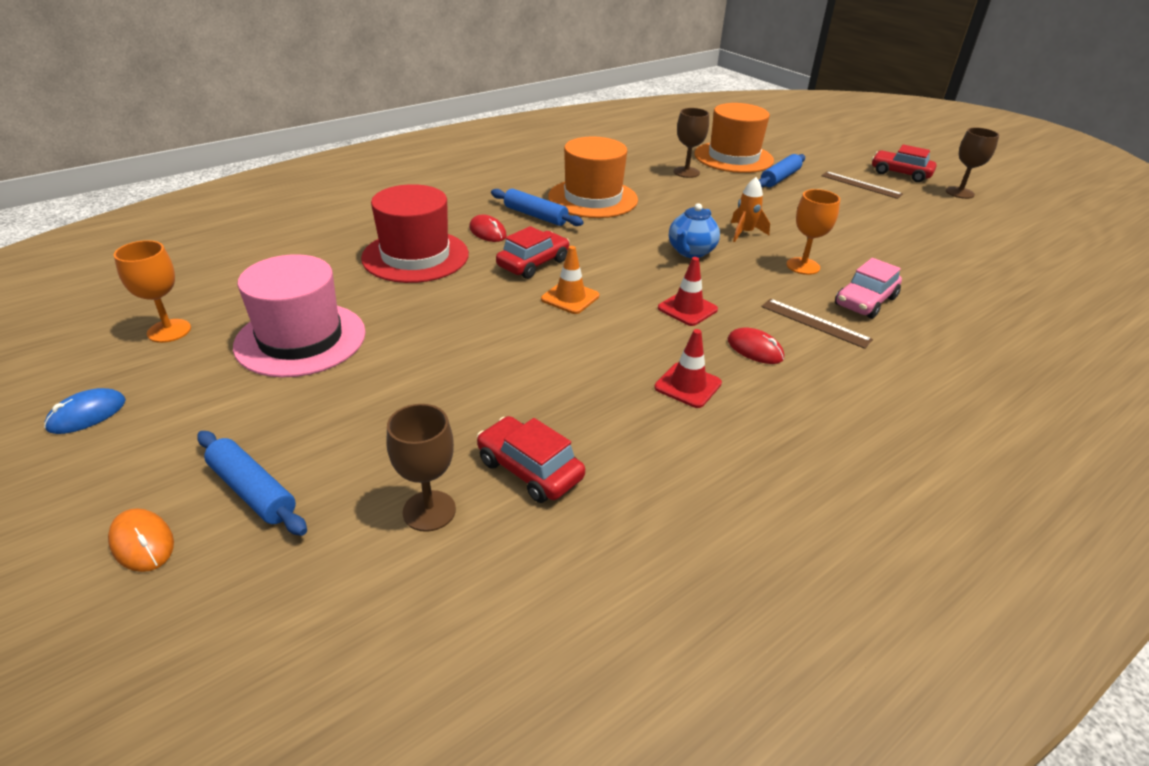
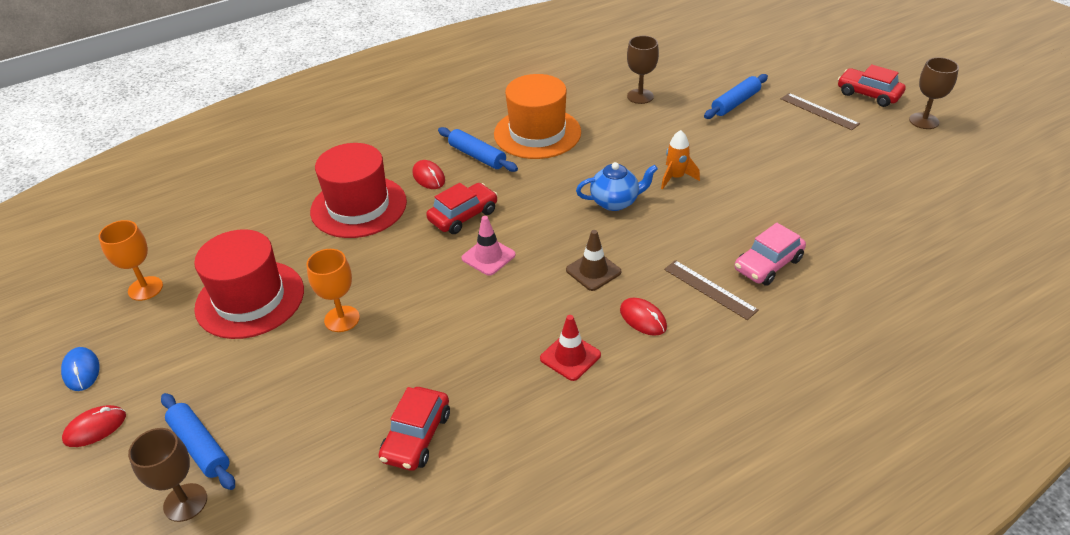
camera: 10 degrees right, 5 degrees up
blue mouse [44,388,126,434] -> blue mouse turned 75 degrees counterclockwise [61,347,100,391]
orange mouse [108,508,174,572] -> none
pink hat [233,254,366,377] -> red hat [194,229,304,339]
brown goblet [386,404,456,532] -> brown goblet moved to [128,428,207,522]
red car [477,416,585,503] -> red car turned 120 degrees counterclockwise [379,387,450,471]
orange traffic cone [541,246,599,314] -> pink traffic cone [461,216,516,276]
red traffic cone [658,257,718,326] -> brown traffic cone [566,230,621,291]
blue teapot [669,203,720,258] -> blue teapot turned 135 degrees counterclockwise [576,162,658,211]
orange hat [694,103,774,173] -> none
orange goblet [787,189,840,275] -> orange goblet moved to [306,249,360,332]
none -> red mouse [62,405,126,447]

